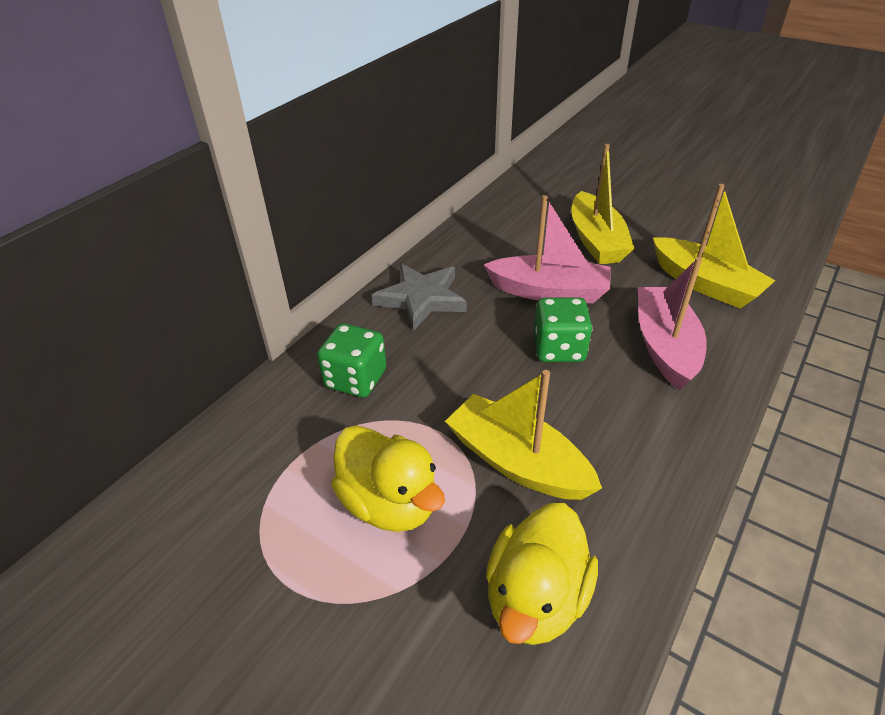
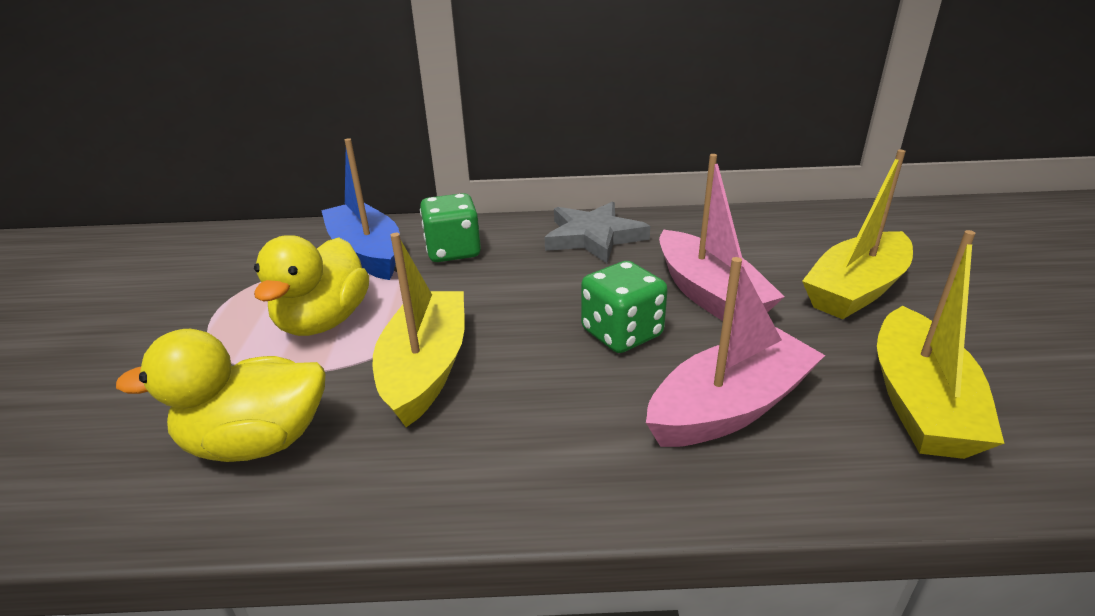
camera: 55 degrees right, 10 degrees down
none -> blue boat [321,138,400,280]

